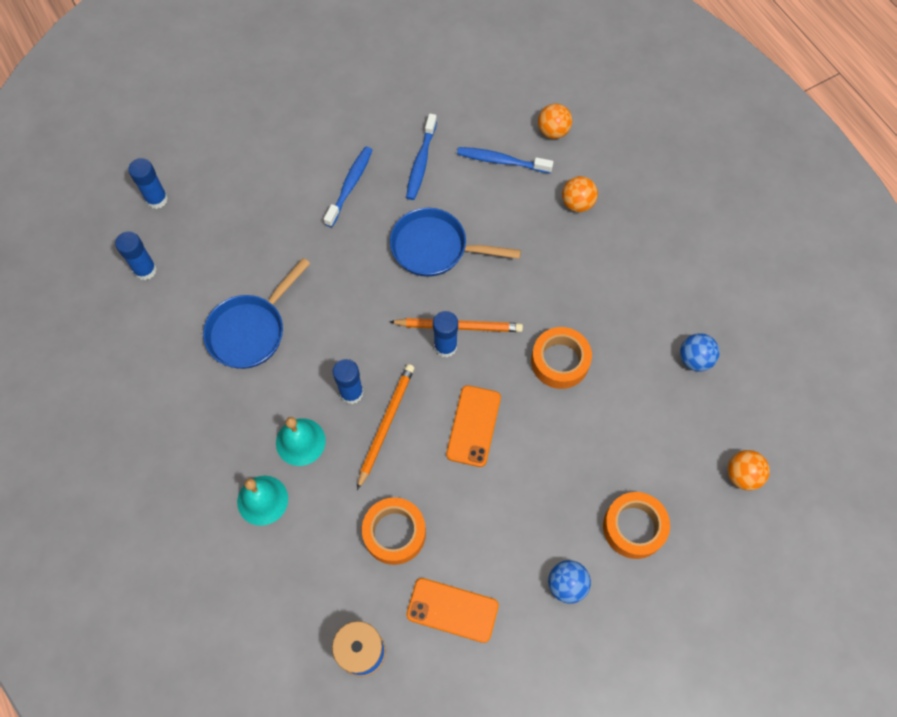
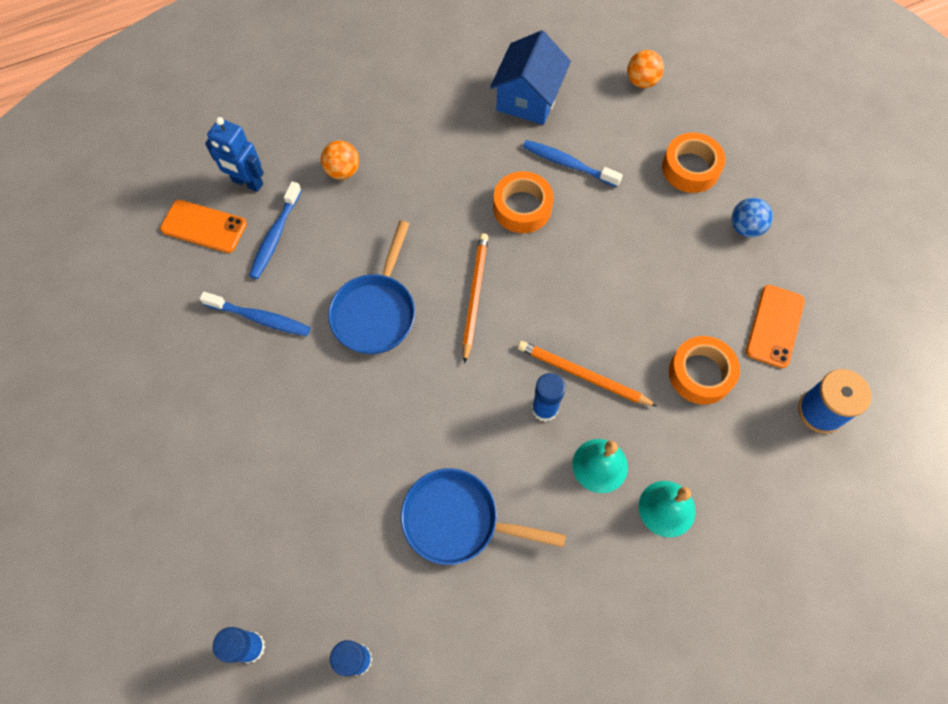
camera: 85 degrees left, 0 degrees up
blue pan [203,258,310,369] -> blue pan turned 150 degrees clockwise [401,468,566,565]
blue toothbrush [324,146,372,227] -> blue toothbrush moved to [523,140,623,187]
blue glue stick [433,311,458,357] -> none
orange phone [446,385,501,467] -> orange phone moved to [160,200,247,253]
orange ball [538,103,572,139] -> blue robot [205,117,264,192]
blue ball [680,333,720,372] -> blue house [490,30,571,125]

